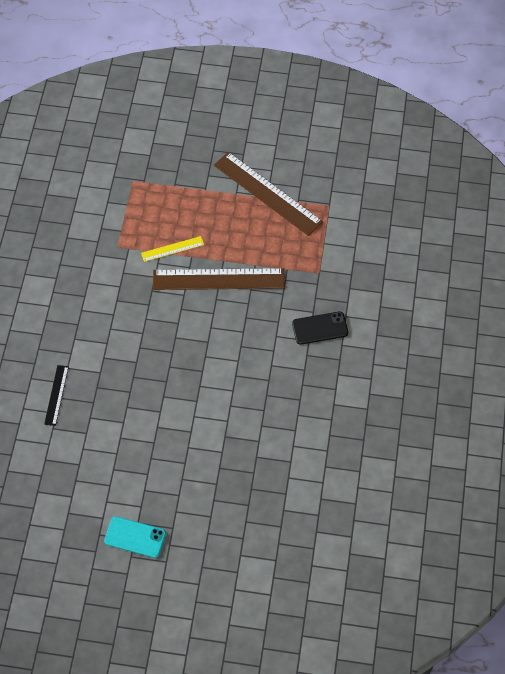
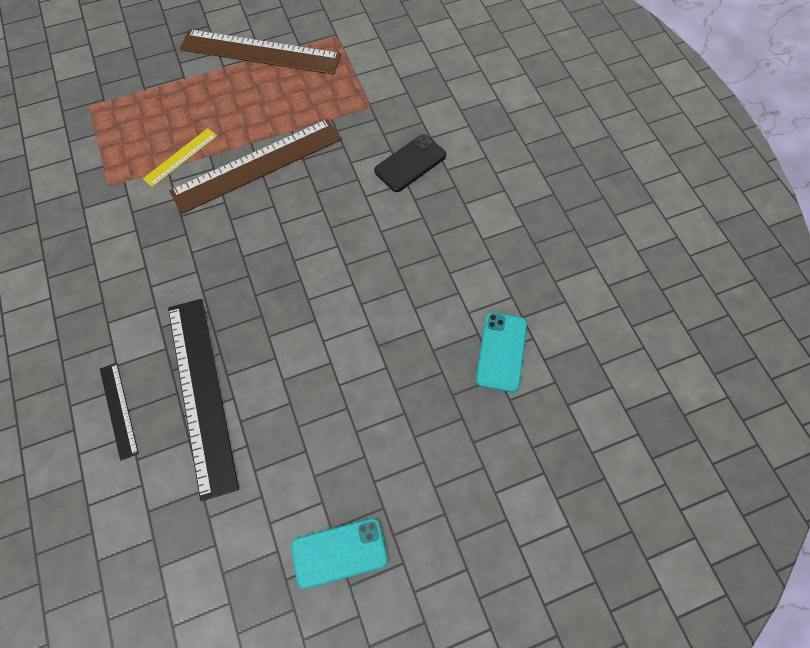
camera: 30 degrees left, 5 degrees up
none -> black ruler [168,299,239,501]
none -> turquoise phone [476,312,527,392]

